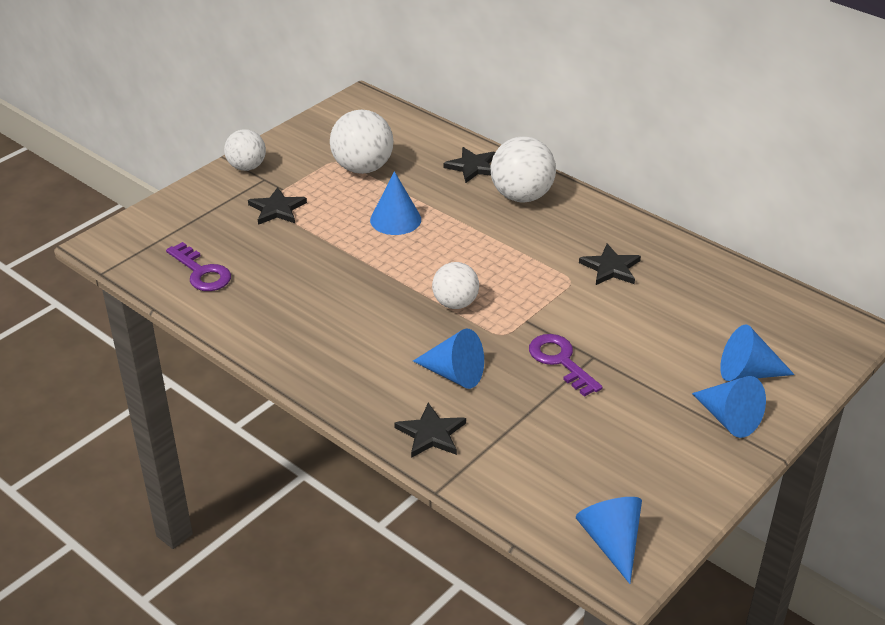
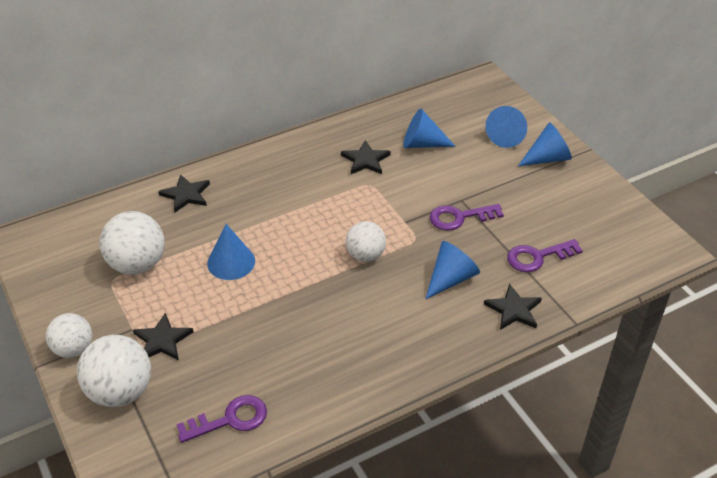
camera: 70 degrees left, 5 degrees up
white ball [491,136,556,202] -> white ball moved to [77,335,151,407]
blue cone [576,497,642,584] -> blue cone moved to [403,108,456,148]
none -> purple key [507,239,583,272]

